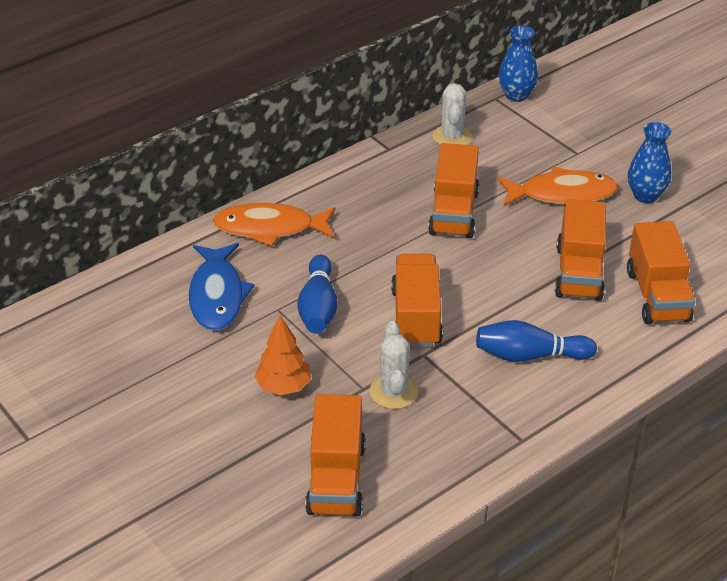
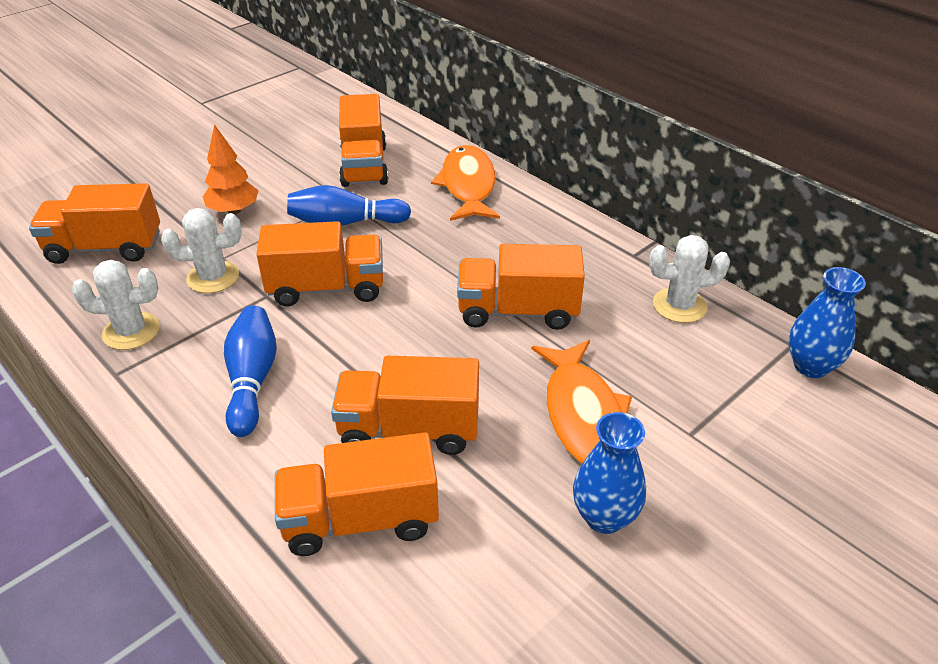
camera: 85 degrees right, 0 degrees up
blue fish [189,243,255,331] -> orange truck [339,94,388,187]
none -> white cactus [72,260,160,350]

